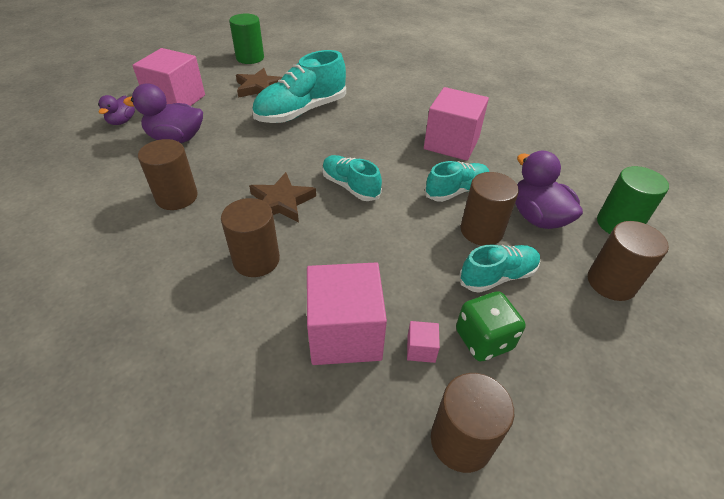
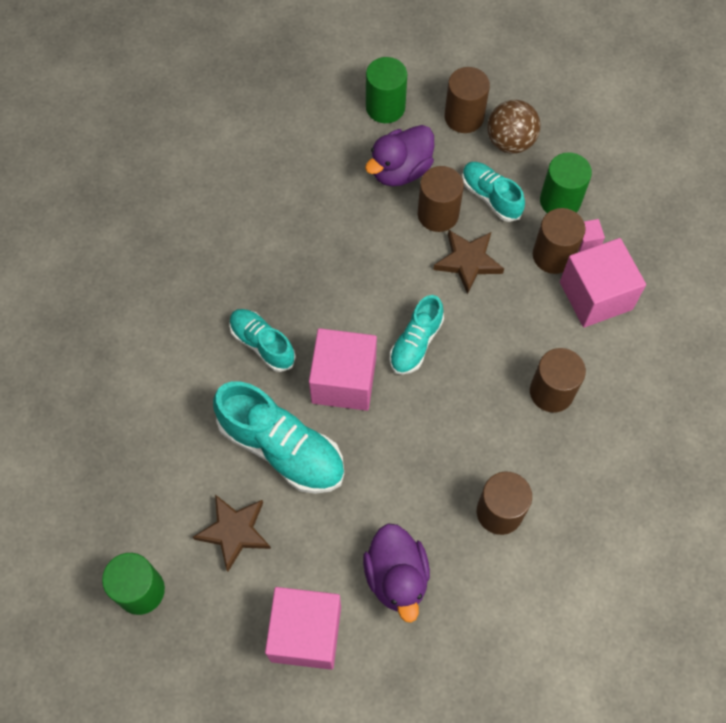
camera: 105 degrees left, 20 degrees up
purple duck [98,95,135,125] -> none
brown star [249,172,316,222] -> brown star moved to [433,230,504,294]
pink cube [424,87,489,161] -> pink cube moved to [309,328,377,411]
turquoise shoe [425,161,489,202] -> turquoise shoe moved to [229,309,296,372]
brown cylinder [431,373,514,473] -> brown cylinder moved to [533,208,586,274]
green dice [456,291,526,361] -> green cylinder [540,152,592,213]
none -> brown ball [487,100,540,154]

